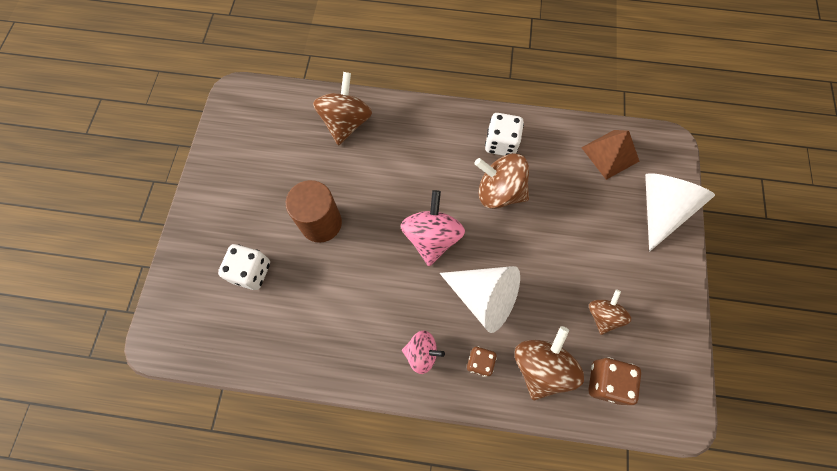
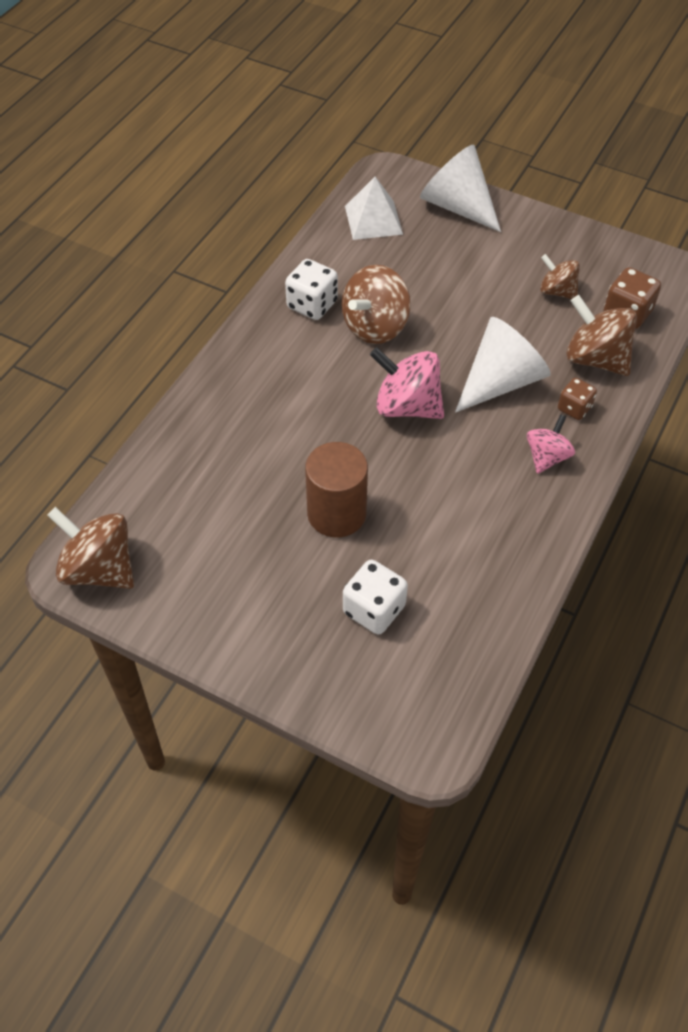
camera: 70 degrees left, 15 degrees down
brown spinning top [313,72,372,146] -> brown spinning top moved to [47,507,134,589]
brown pyramid [581,130,639,180] -> white pyramid [345,177,403,240]

